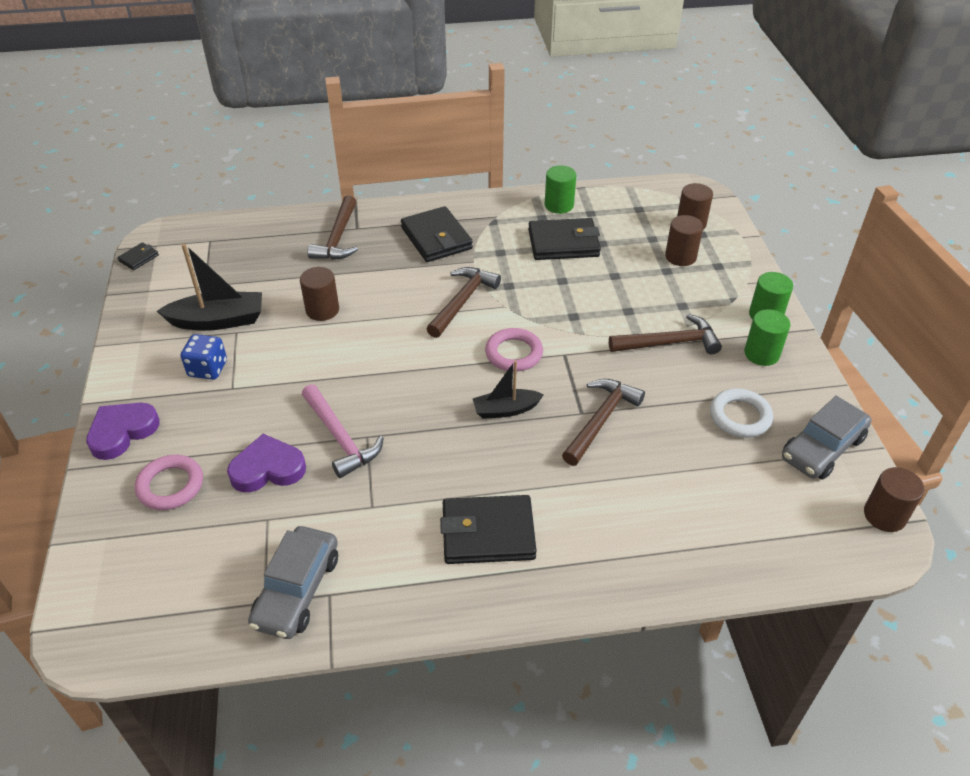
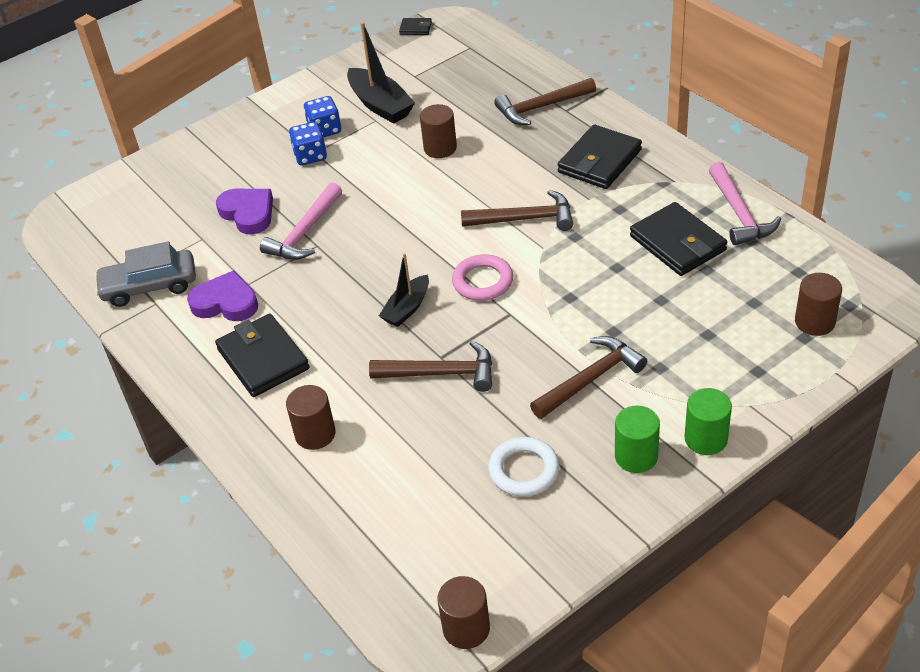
camera: 65 degrees right, 0 degrees up
purple heart [86,402,160,460] -> purple heart moved to [187,270,258,321]
pink ring [135,455,203,510] -> none
black boat [472,360,544,419] -> black boat turned 105 degrees counterclockwise [379,253,429,327]
green cylinder [545,165,577,214] -> pink hammer [709,162,781,245]
brown hammer [609,314,722,354] -> brown hammer turned 90 degrees counterclockwise [530,336,647,419]
brown cylinder [665,215,703,266] -> brown cylinder moved to [286,385,336,450]
grey car [782,396,872,479] -> none
none -> blue dice [289,122,327,165]

